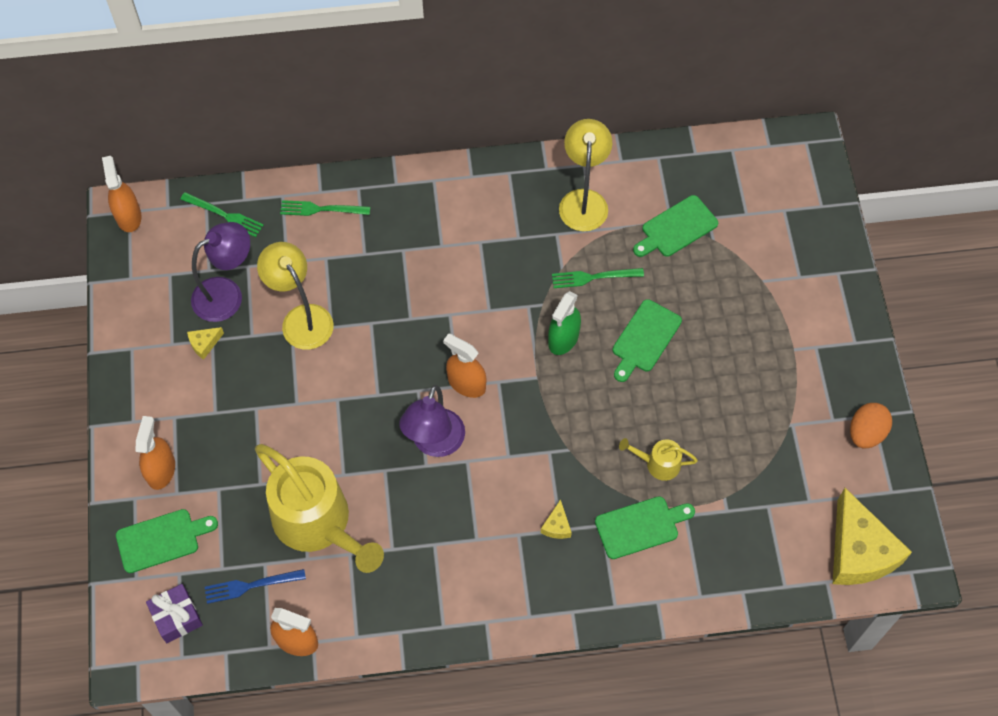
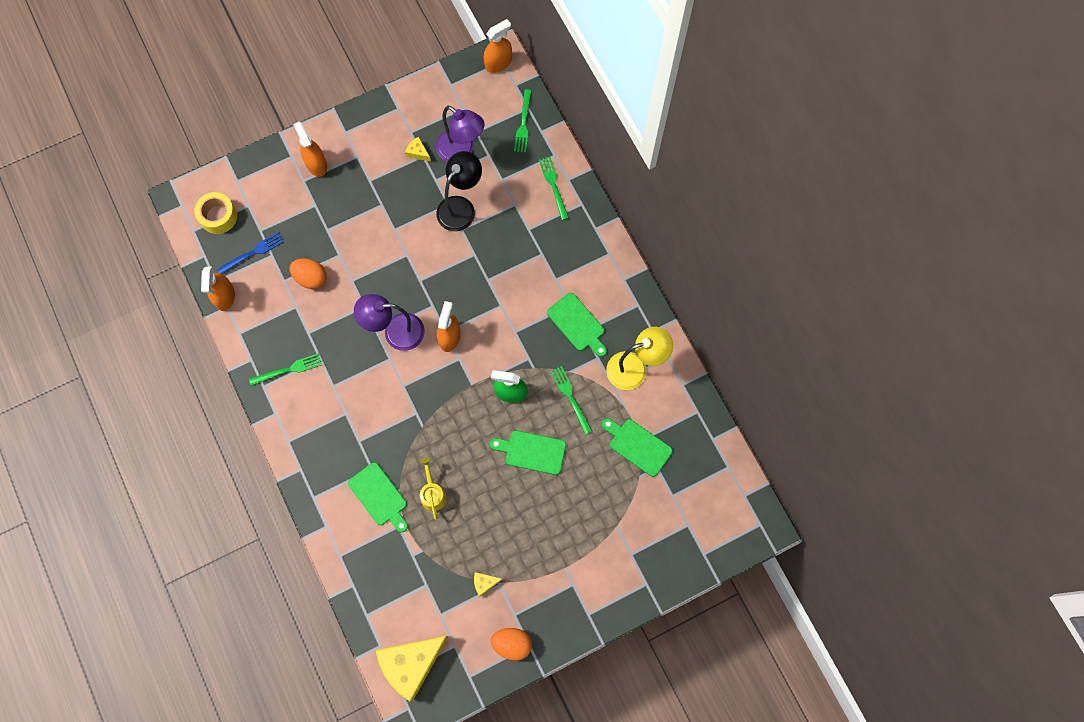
camera: 70 degrees right, 10 degrees up
green cutting board [116,509,218,573] -> green cutting board moved to [547,293,607,357]
orange spray bottle [136,416,175,490] -> orange spray bottle turned 105 degrees counterclockwise [293,122,327,177]
purple gift [146,584,203,643] -> yellow tape [194,192,237,234]
blue fork [205,569,306,604] -> blue fork turned 90 degrees clockwise [217,232,284,274]
yellow watering can [255,444,384,573] -> orange egg [289,258,326,289]
yellow lamp [257,242,334,350] -> black lamp [436,151,482,232]
yellow cheese [541,499,572,539] -> yellow cheese moved to [474,572,503,596]
none -> green fork [249,354,322,386]

